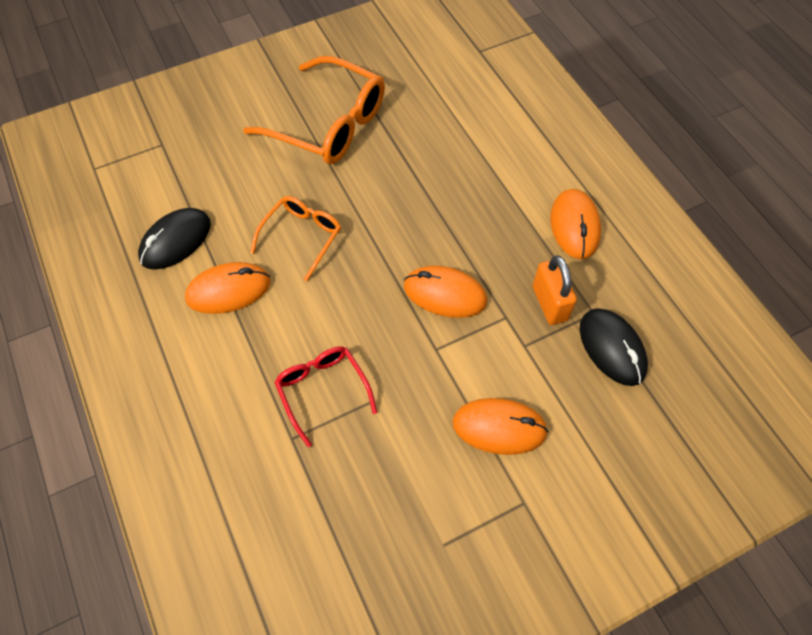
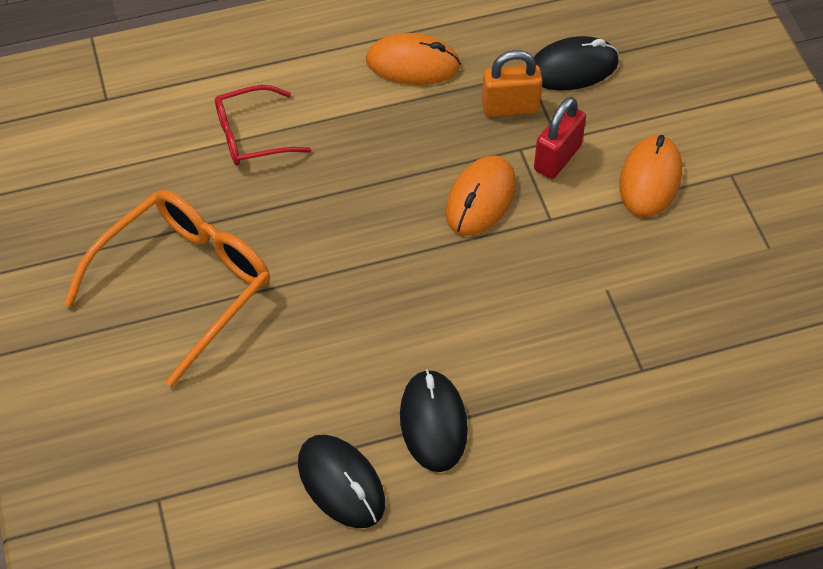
camera: 80 degrees left, 5 degrees down
orange mouse [185,262,270,314] -> black mouse [400,369,468,472]
orange glasses [250,196,341,281] -> none
red glasses [274,346,377,447] -> red glasses moved to [215,85,311,166]
none -> red padlock [534,97,586,179]

